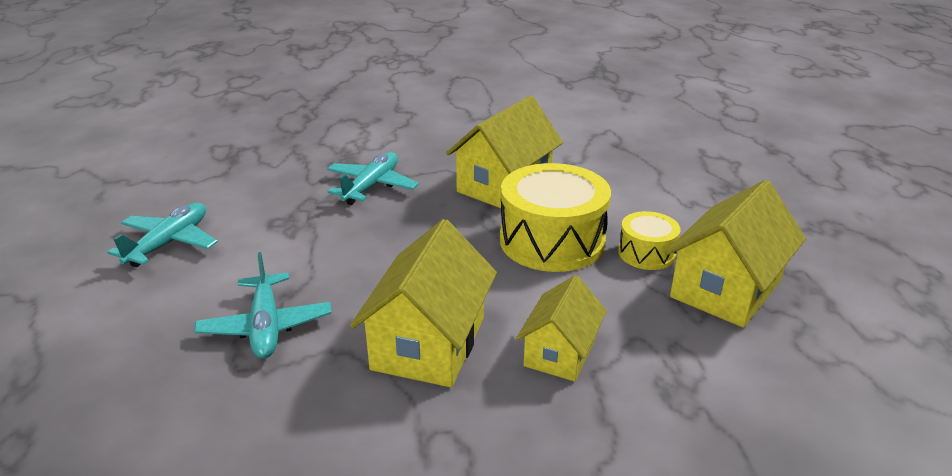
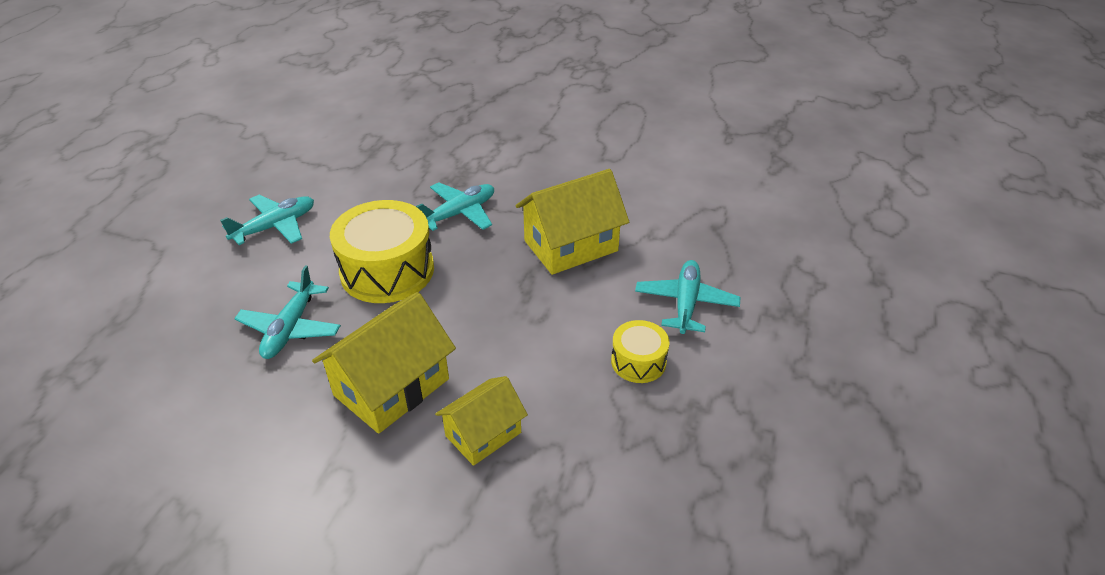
camera: 25 degrees right, 10 degrees up
yellow drum [500,163,611,272] -> yellow drum moved to [330,200,434,303]
yellow house [665,180,806,328] -> none
none -> turquoise plane [635,260,740,334]

